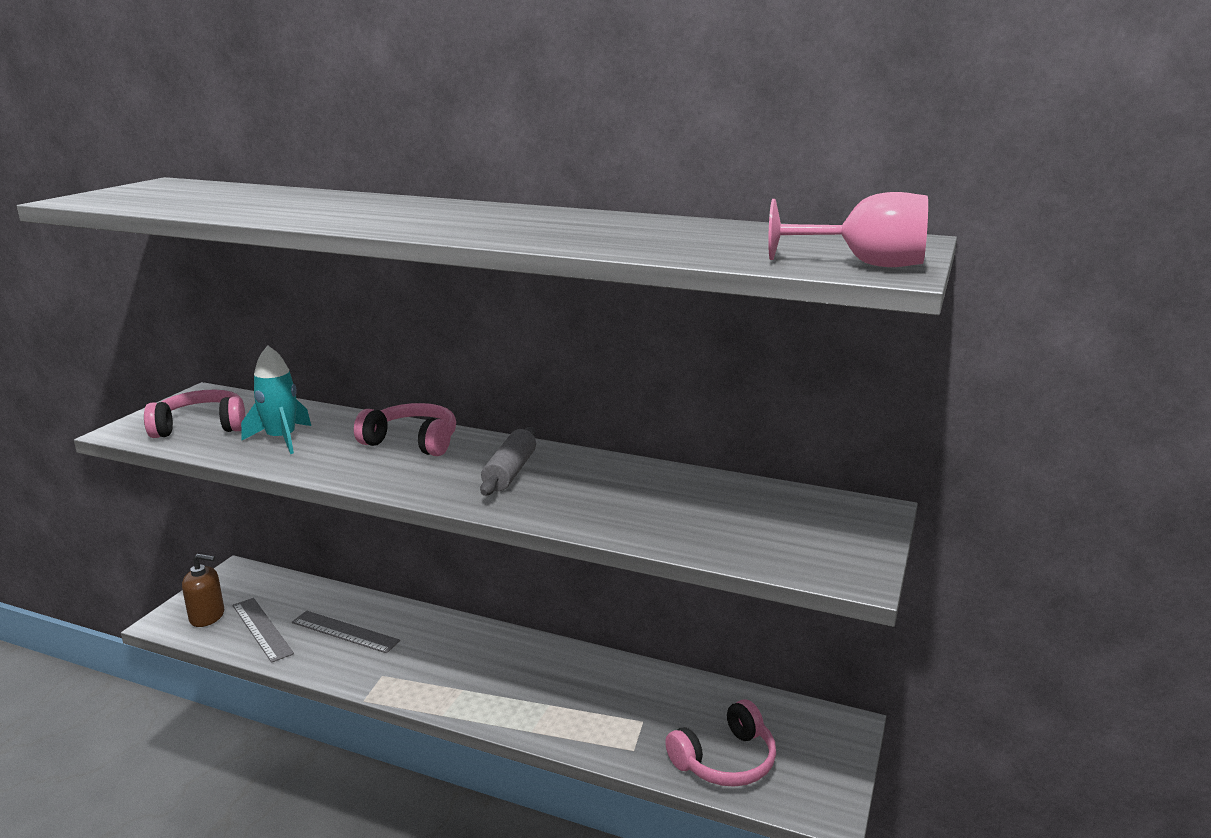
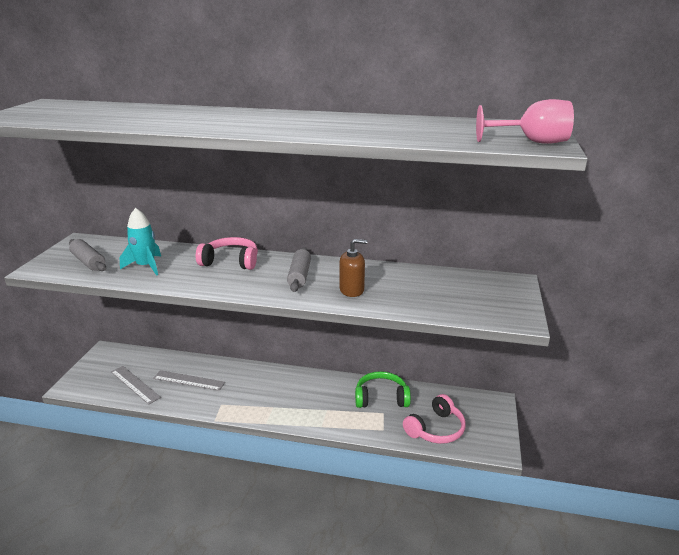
camera: 10 degrees left, 5 degrees up
pink headphones [144,390,245,438] -> grey rolling pin [69,239,106,271]
brown soap dispenser [182,554,224,627] -> brown soap dispenser moved to [340,239,367,297]
none -> green headphones [355,371,411,408]

